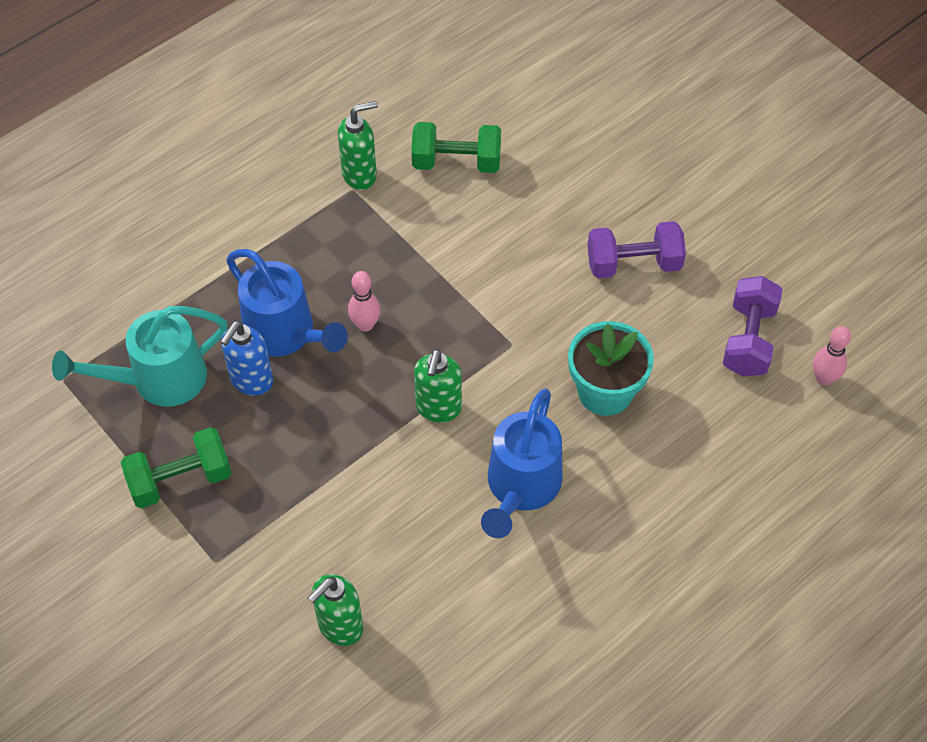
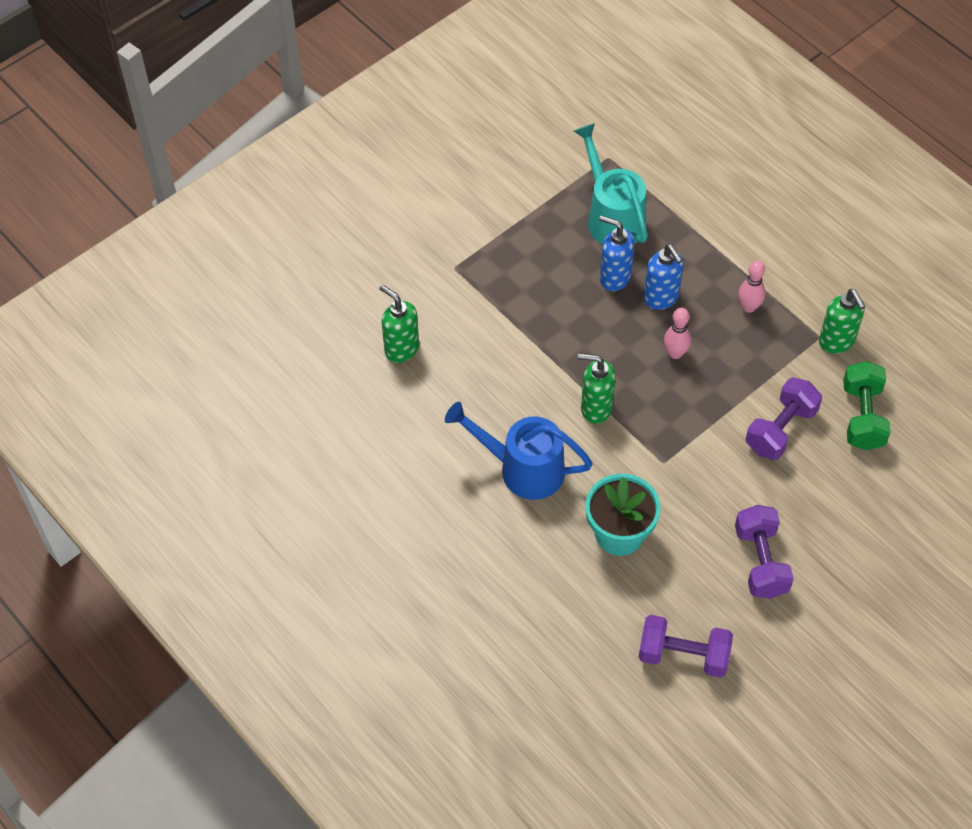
camera: 90 degrees right, 0 degrees up
green dumbbell [121,427,232,508] -> none
blue watering can [226,249,348,357] -> blue soap dispenser [644,244,684,310]
pink bowling pin [813,326,851,386] -> pink bowling pin moved to [738,261,766,313]
none -> purple dumbbell [746,378,822,460]

